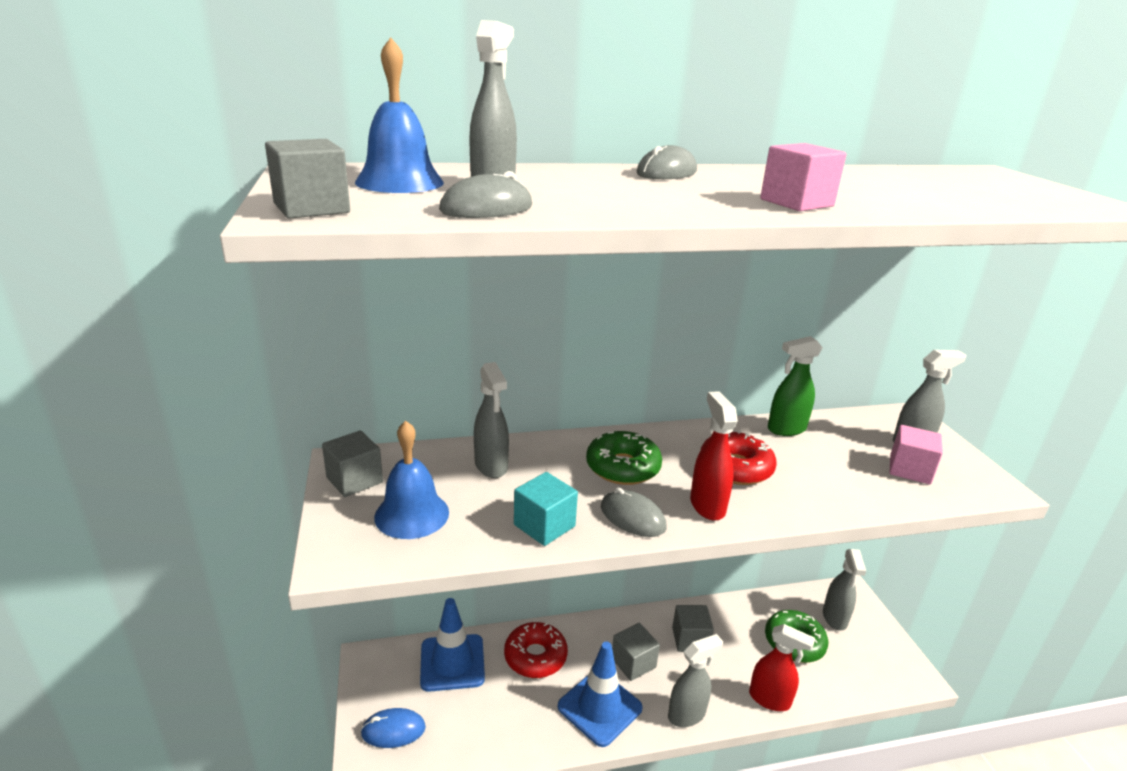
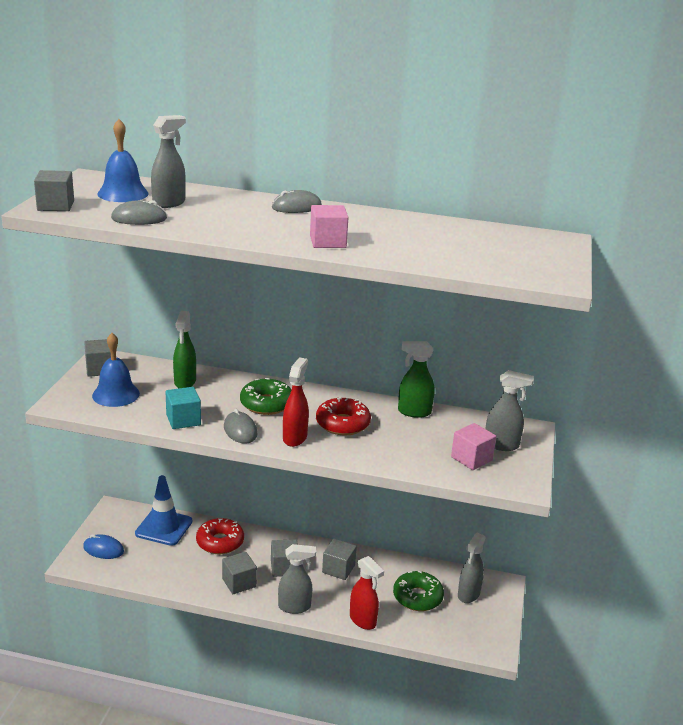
camera: 25 degrees right, 0 degrees up
grey spray bottle [474,362,509,478] -> green spray bottle [173,311,196,388]
blue traffic cone [558,642,643,747] -> grey cube [222,552,257,594]

